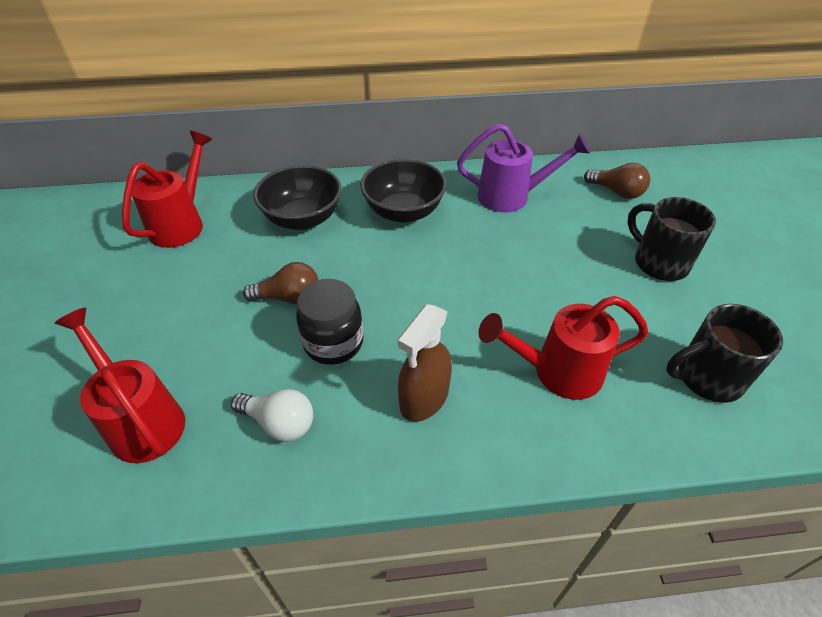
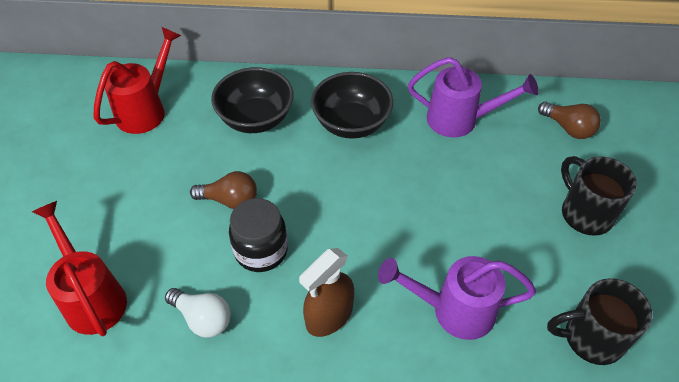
camera: 10 degrees right, 5 degrees up
red watering can [479,296,648,400] -> purple watering can [378,256,536,340]

